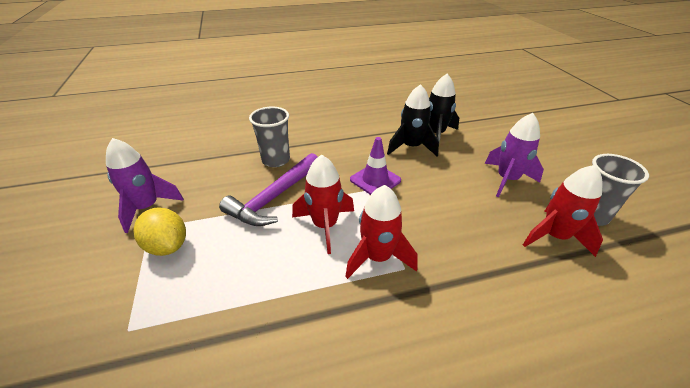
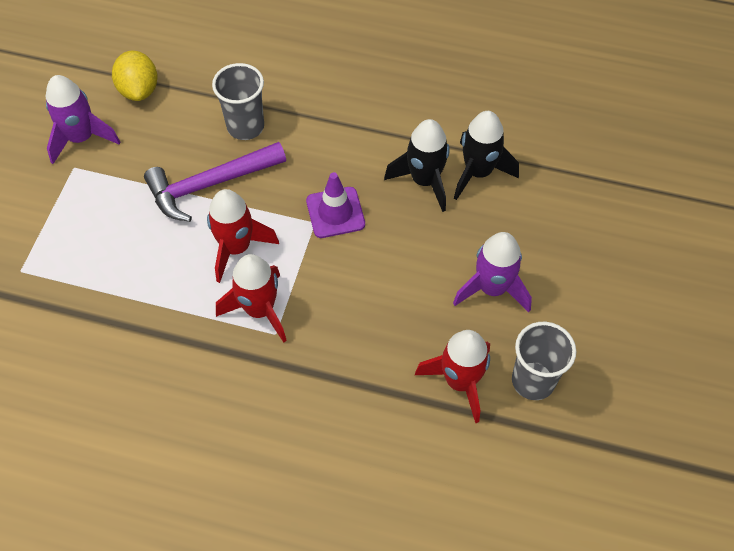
camera: 30 degrees right, 20 degrees up
yellow lemon [133,207,186,256] -> yellow lemon moved to [112,50,158,101]

